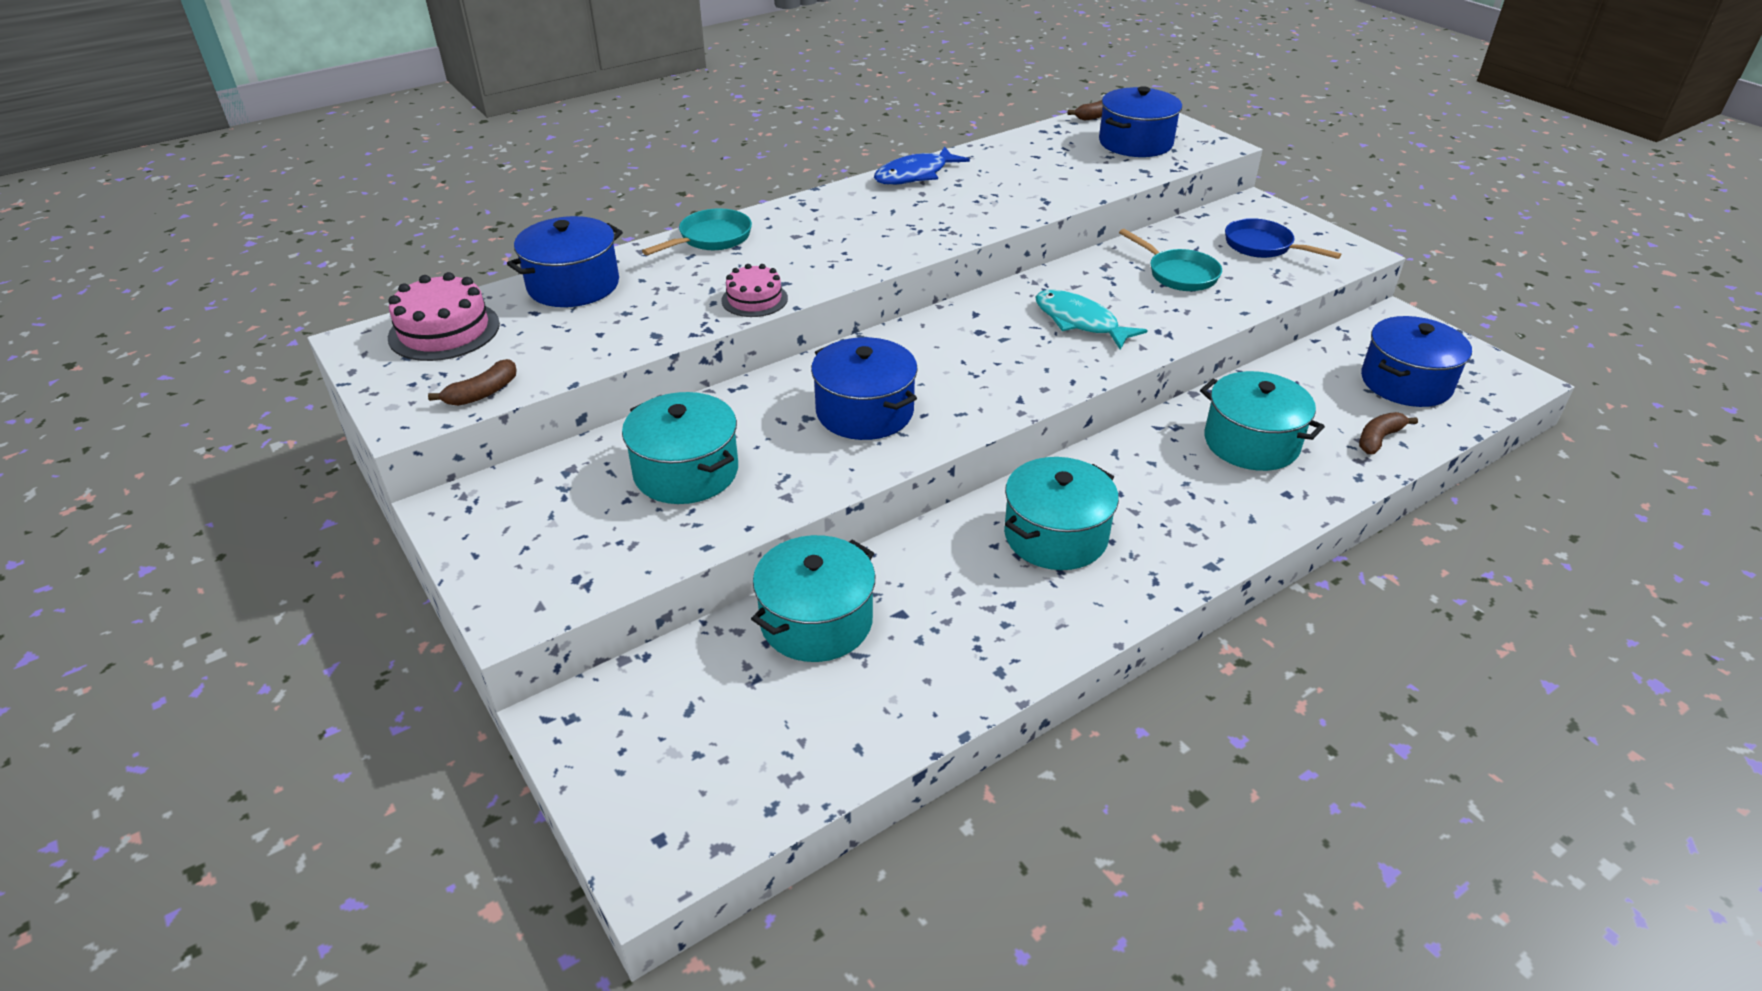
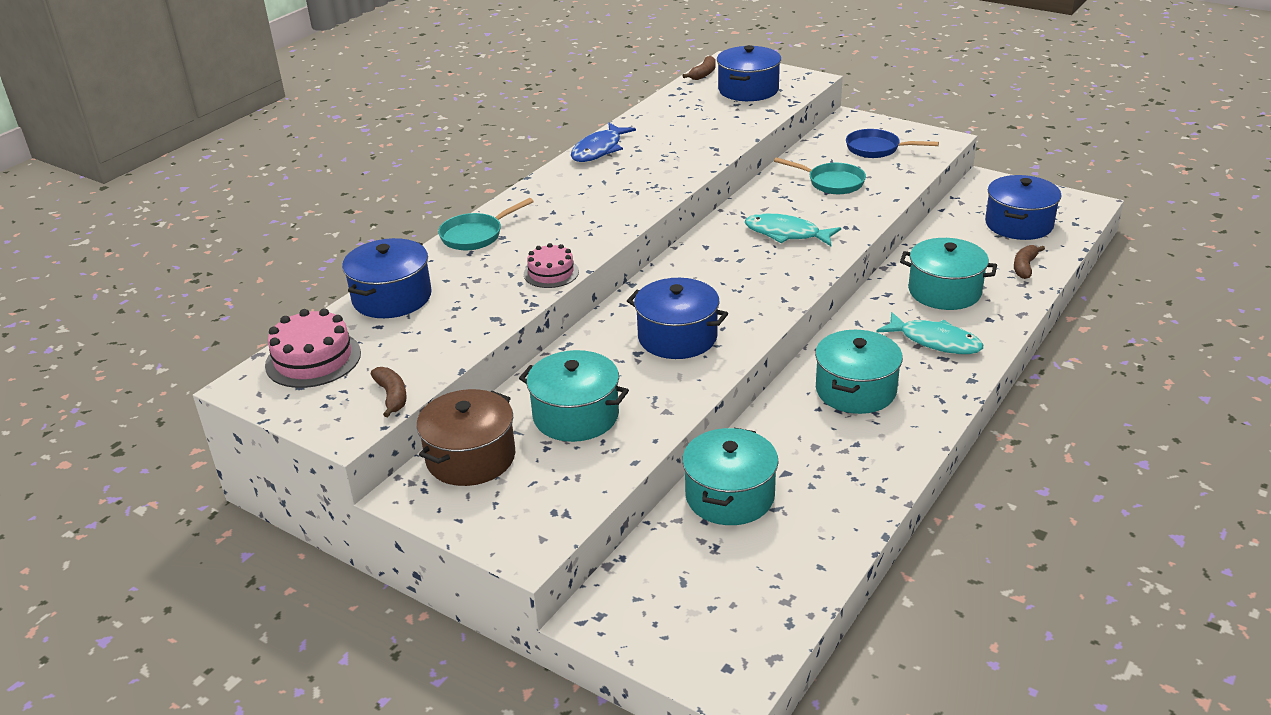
camera: 20 degrees left, 5 degrees down
brown banana [428,359,517,406] -> brown banana turned 45 degrees counterclockwise [371,367,407,417]
turquoise pan [642,209,752,255] -> turquoise pan turned 150 degrees counterclockwise [438,198,534,250]
none -> brown pot [417,389,515,486]
none -> turquoise fish [876,312,983,354]

